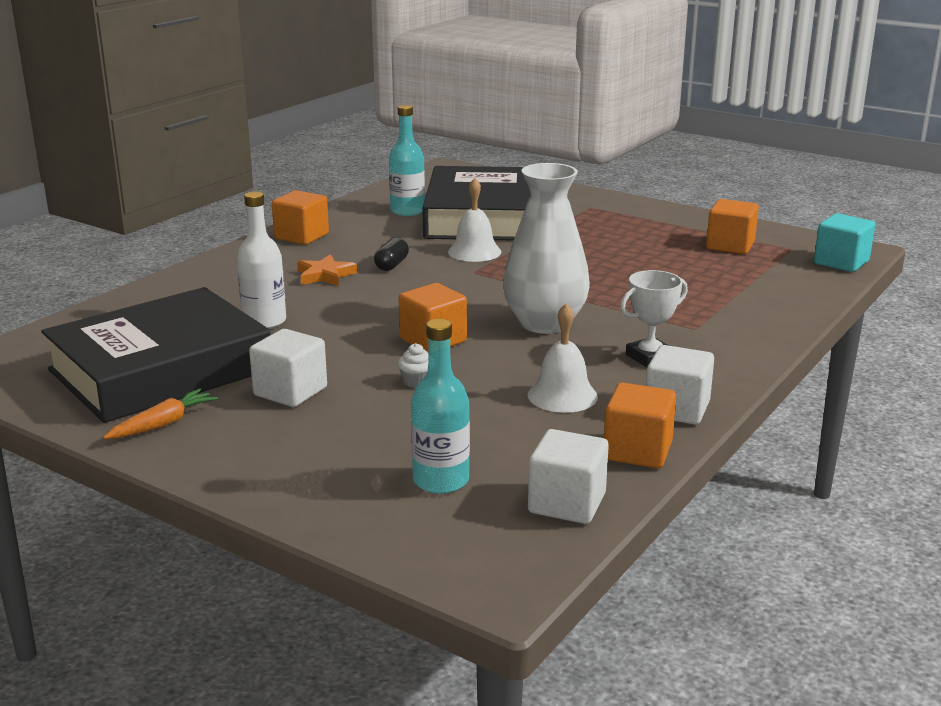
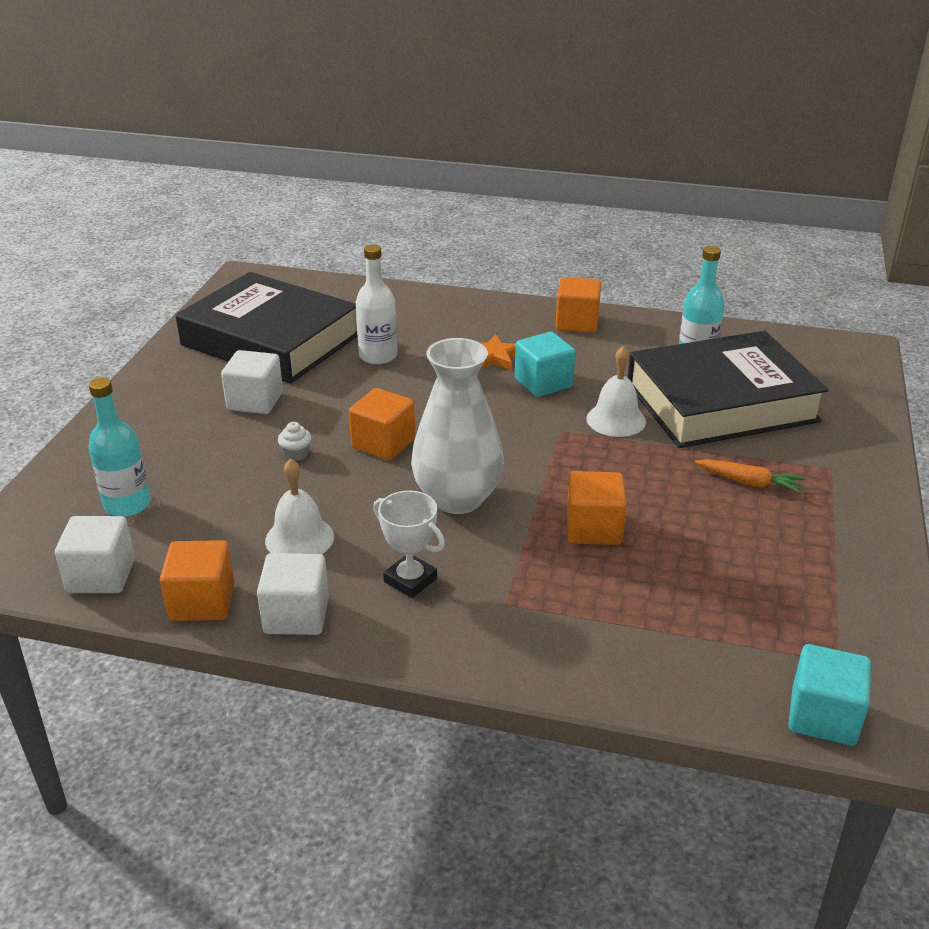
camera: 70 degrees right, 10 degrees up
orange carrot [103,388,218,439] -> orange carrot moved to [694,459,805,494]
black capsule [374,238,409,271] -> turquoise cube [515,332,575,397]
orange cube [706,199,759,254] -> orange cube moved to [567,471,627,545]

